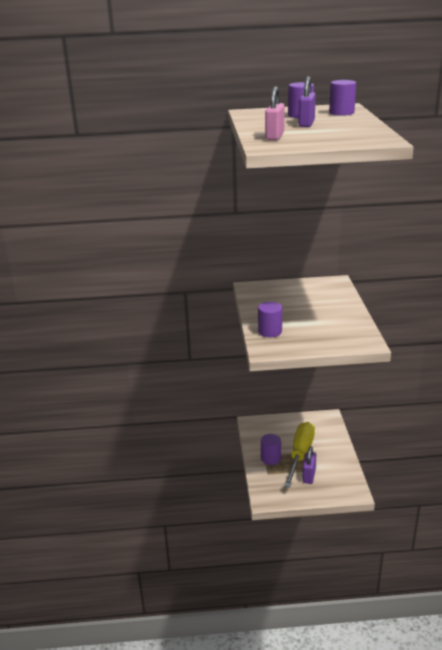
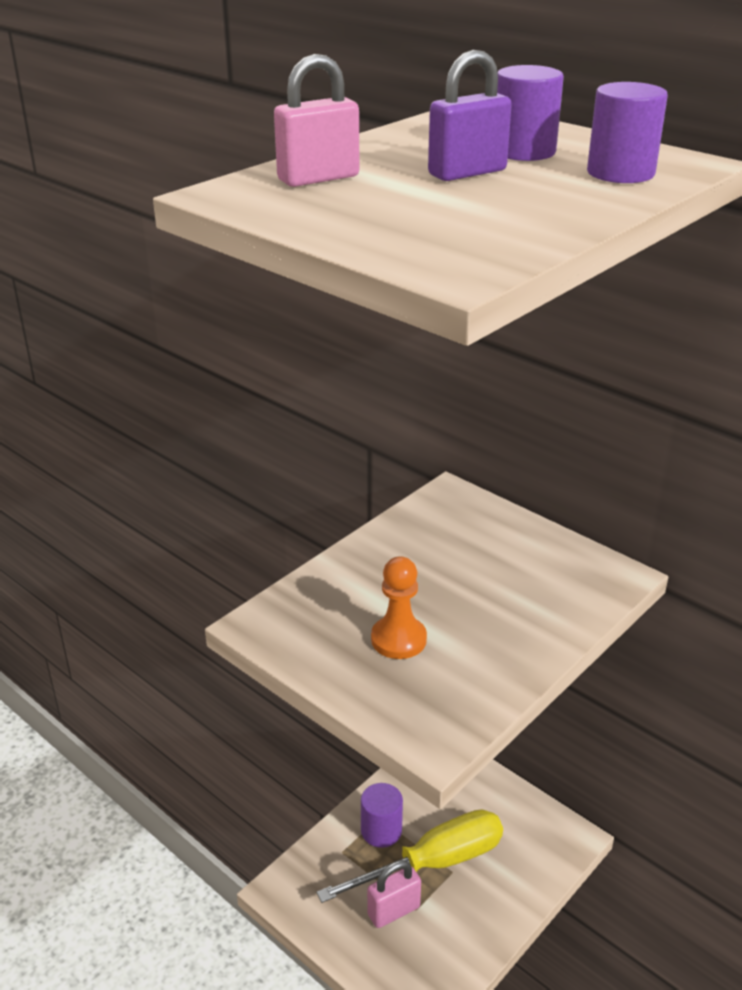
camera: 45 degrees right, 5 degrees up
purple cylinder [258,301,282,337] -> none
purple padlock [302,446,316,484] -> pink padlock [367,860,421,928]
none -> orange pawn [371,556,427,659]

